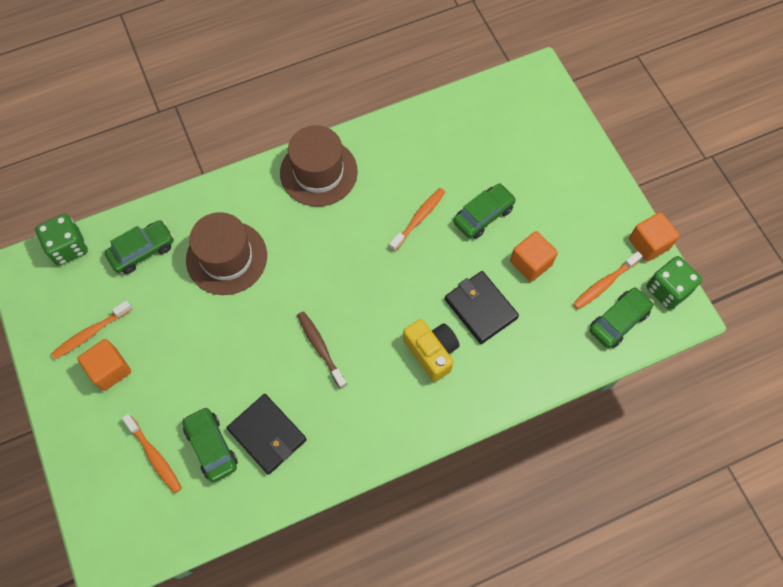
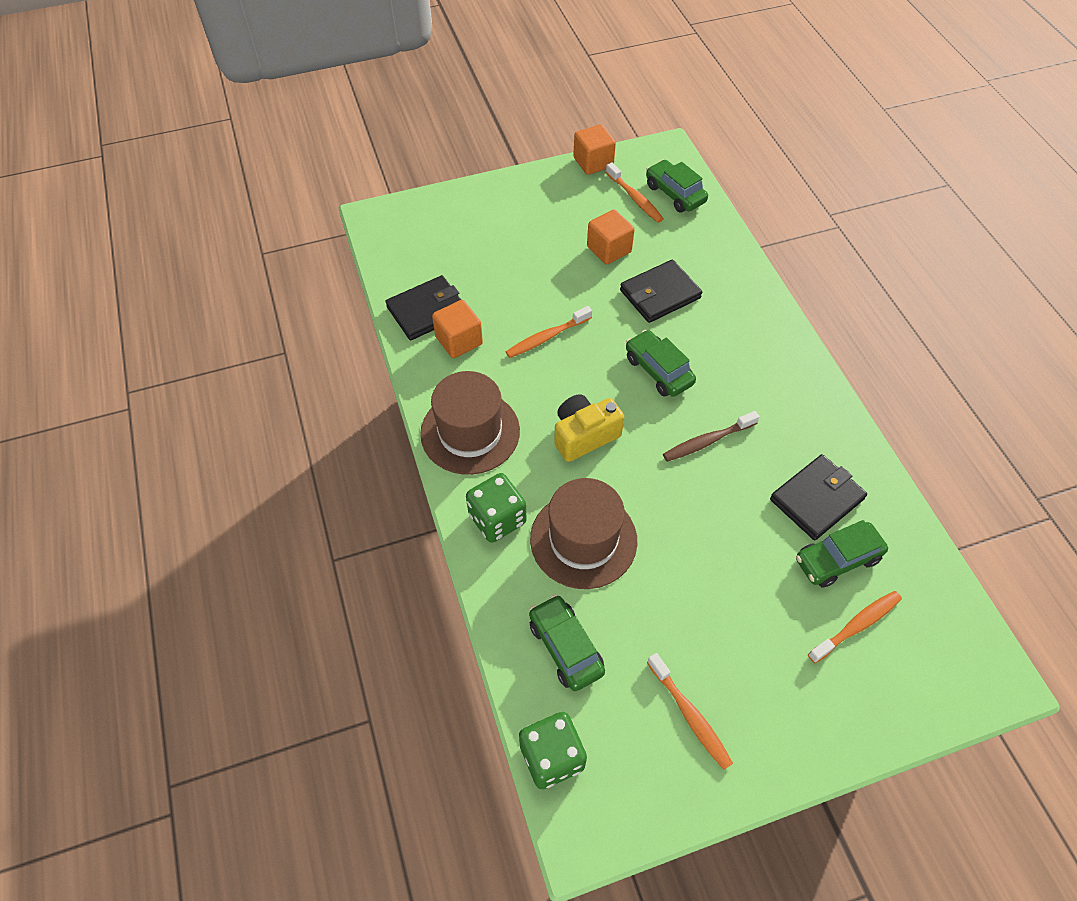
camera: 85 degrees left, 10 degrees down
orange cube [77,339,131,391] -> orange cube moved to [432,300,483,358]
orange toothbrush [389,188,445,252] -> orange toothbrush turned 75 degrees counterclockwise [506,306,592,358]
yellow camera [403,319,460,382] -> yellow camera moved to [554,394,624,462]
green car [453,183,516,239] -> green car moved to [626,330,696,397]
green dice [647,256,702,310] -> green dice moved to [466,473,526,543]
none -> black wallet [385,275,461,340]

